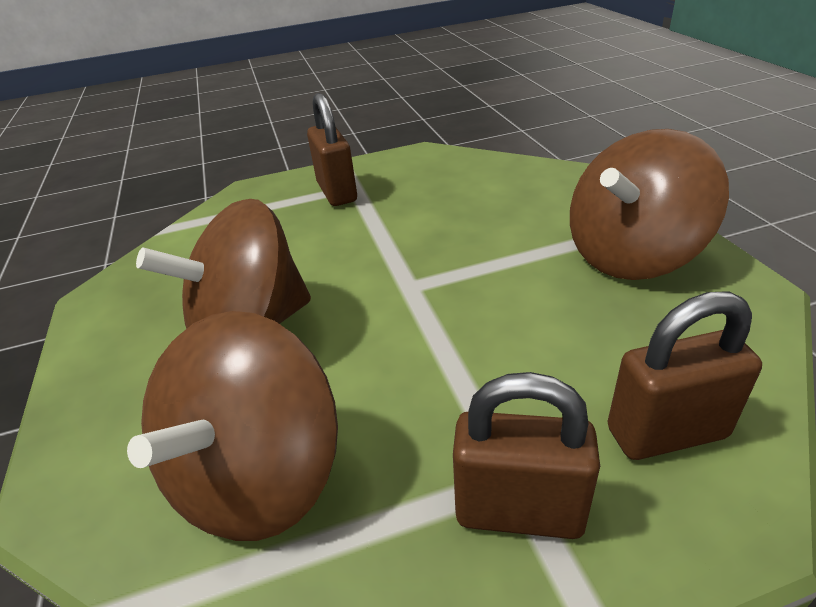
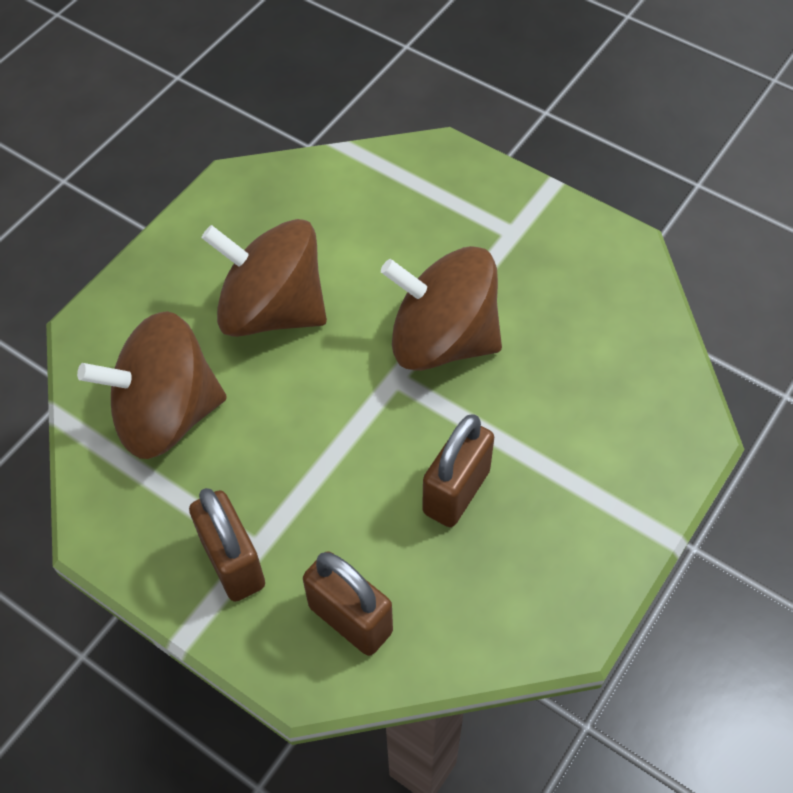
camera: 50 degrees right, 20 degrees up
brown padlock [307,93,357,206] -> brown padlock moved to [422,415,494,527]
brown spinning top [570,129,729,280] -> brown spinning top moved to [381,246,502,371]

